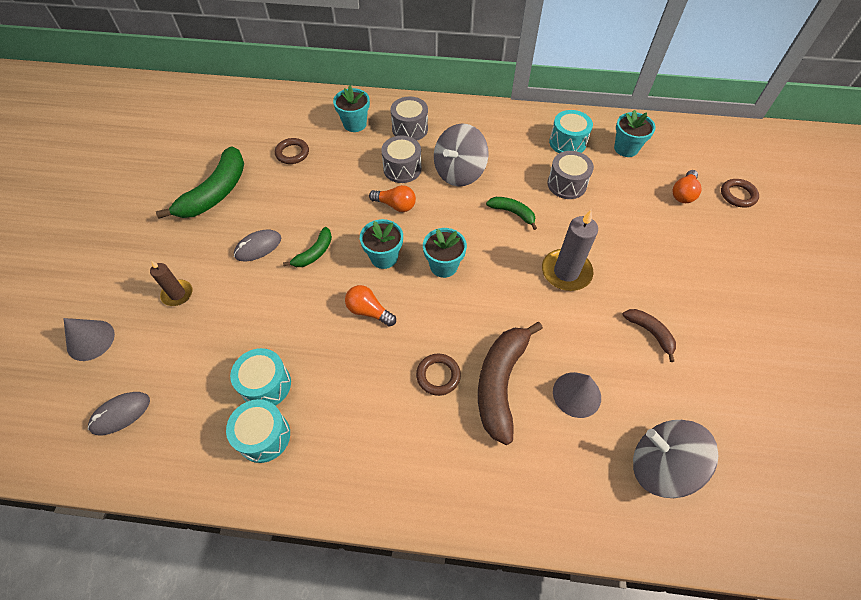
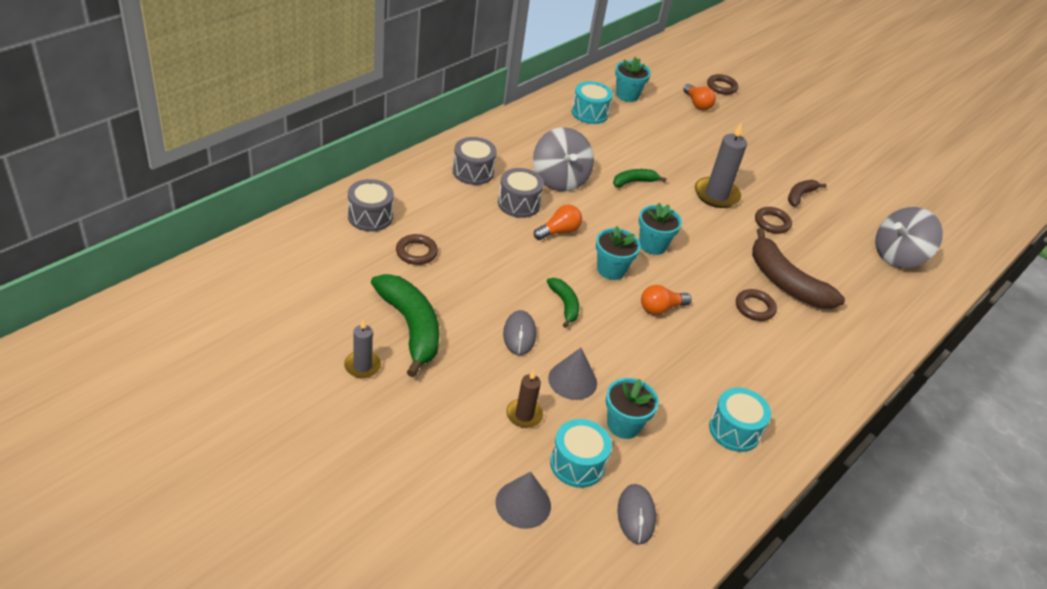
camera: 60 degrees left, 15 degrees down
turquoise drum [230,348,291,406] -> turquoise drum moved to [550,419,612,488]
turquoise flower pot [333,86,370,132] -> turquoise flower pot moved to [606,378,659,439]
grey drum [548,151,594,199] -> grey drum moved to [348,179,394,232]
grey cone [553,372,601,418] -> grey cone moved to [548,348,597,400]
brown banana [622,309,676,362] -> brown banana turned 45 degrees counterclockwise [788,180,827,207]
none -> grey candle [344,320,381,378]
none -> brown ring [755,207,792,234]

